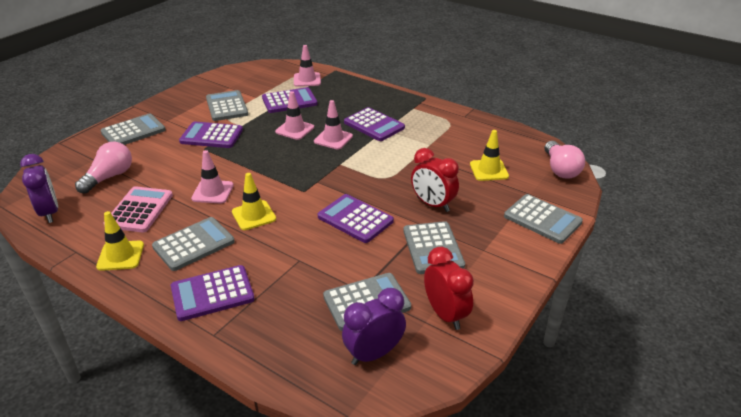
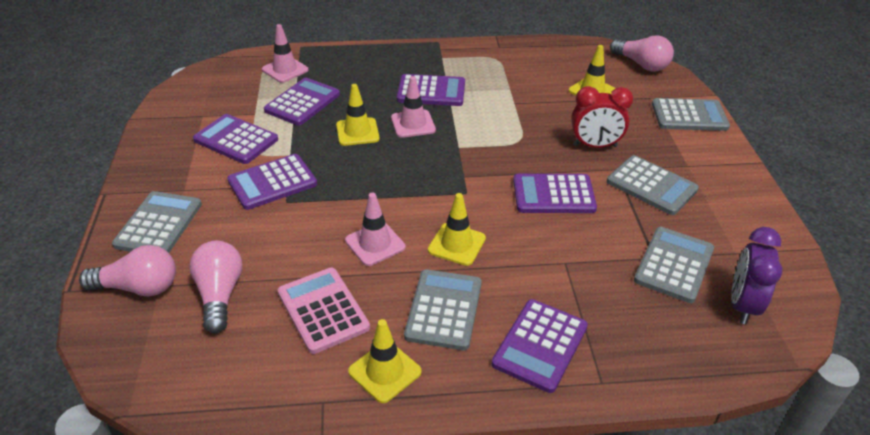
camera: 40 degrees left, 5 degrees up
purple clock [20,154,58,223] -> none
grey calculator [206,90,248,121] -> purple calculator [193,114,278,164]
pink traffic cone [275,91,314,140] -> yellow traffic cone [336,84,380,146]
red clock [424,247,474,330] -> none
none -> pink light bulb [79,245,176,296]

